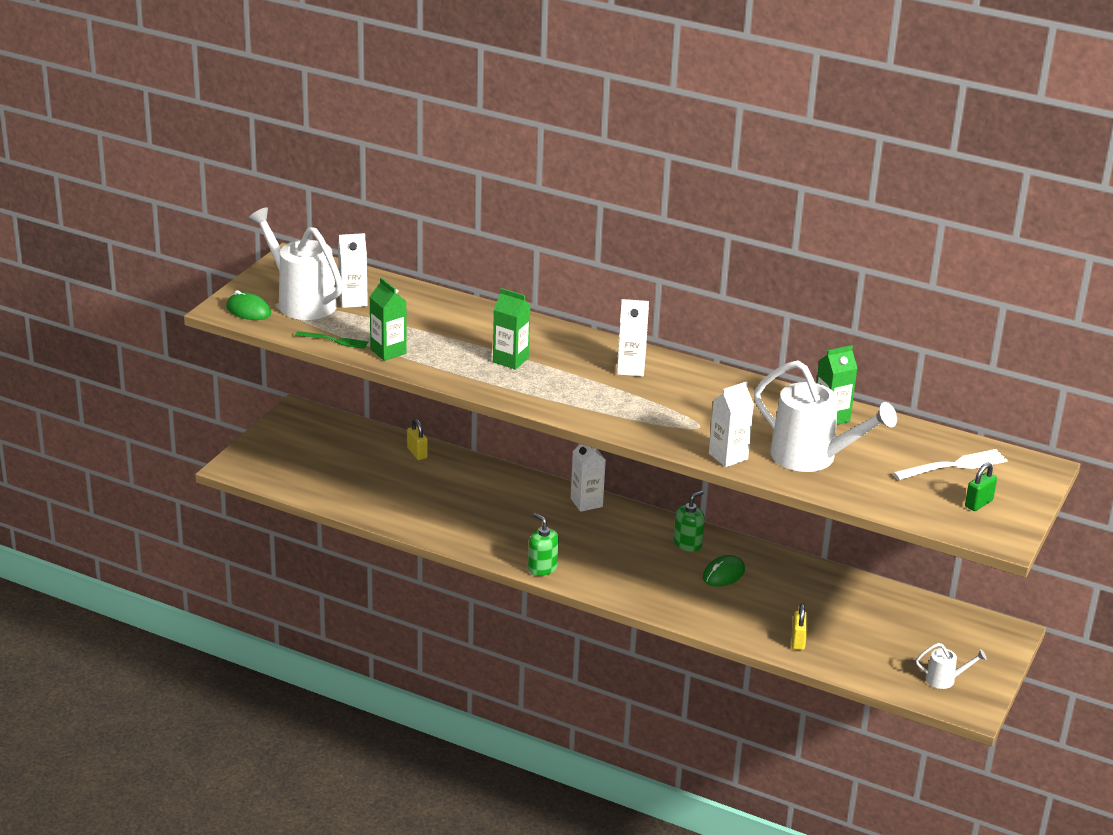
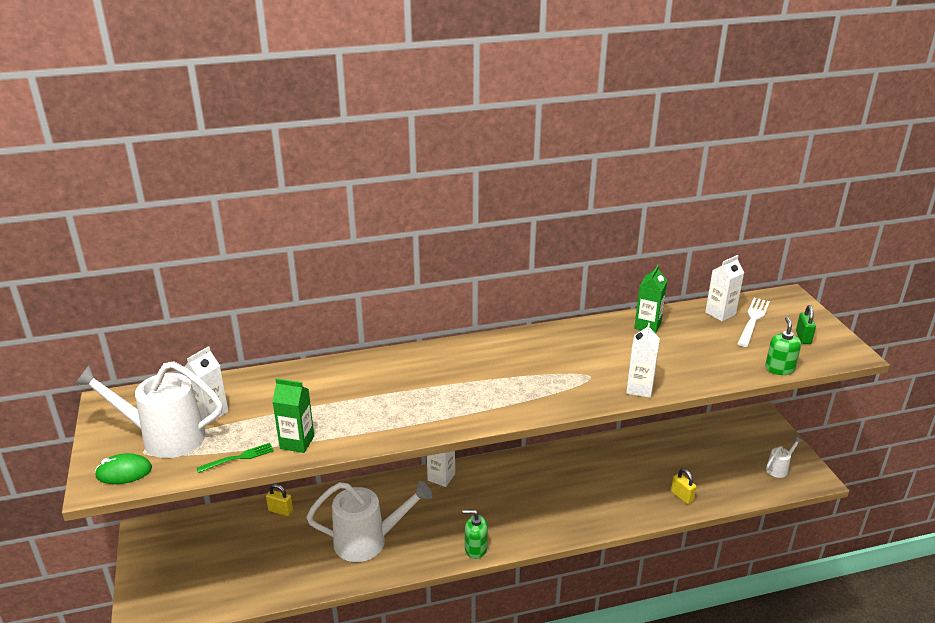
camera: 40 degrees left, 0 degrees up
green carton [493,288,530,370] -> none
white carton [617,299,649,377] -> white carton moved to [705,255,744,321]
green soap dispenser [674,490,705,552] -> green soap dispenser moved to [765,317,801,375]
green mouse [703,555,745,587] -> none
white watering can [754,360,897,472] -> white watering can moved to [306,481,432,562]

